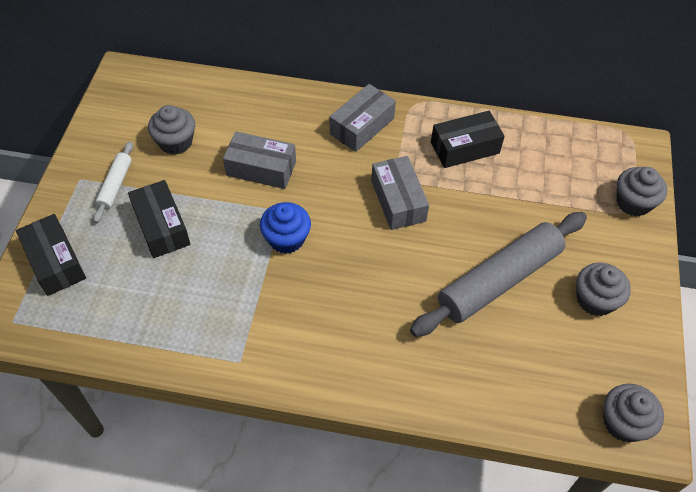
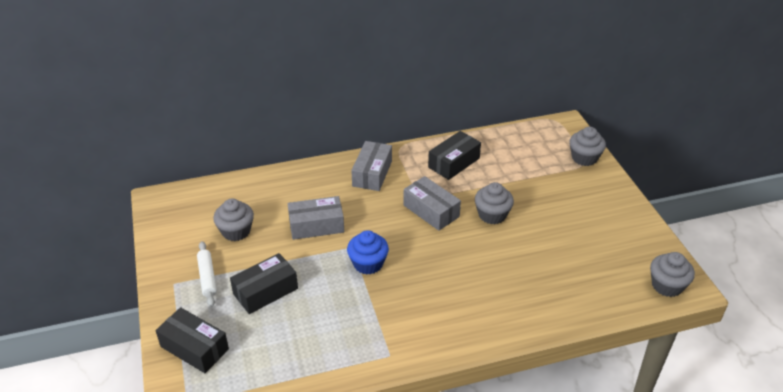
camera: 25 degrees left, 15 degrees down
black box [128,180,190,258] -> black box turned 75 degrees counterclockwise [230,253,298,314]
grey rolling pin [410,212,587,337] -> none
grey cupcake [576,263,631,316] -> grey cupcake moved to [475,182,514,224]

